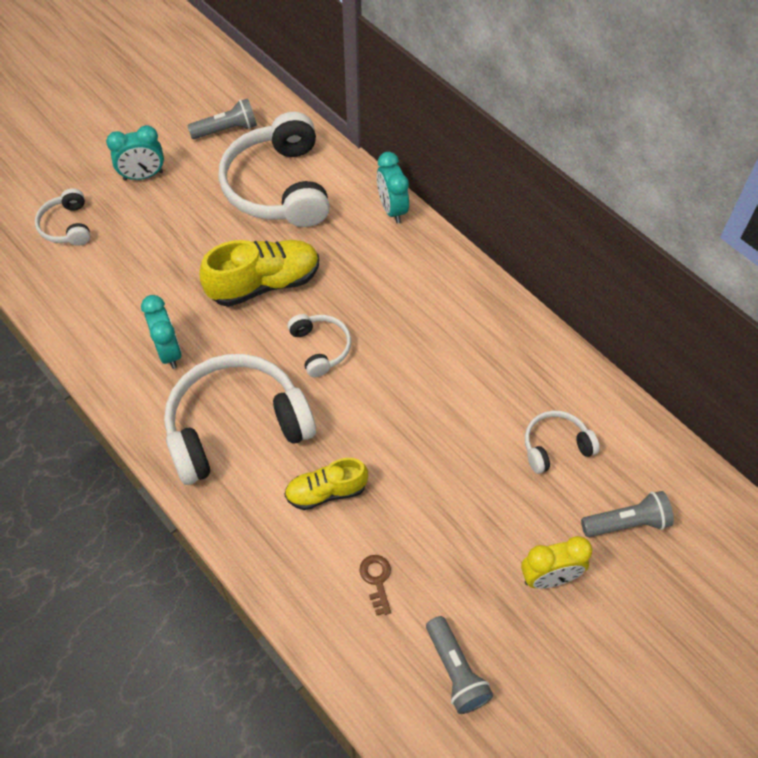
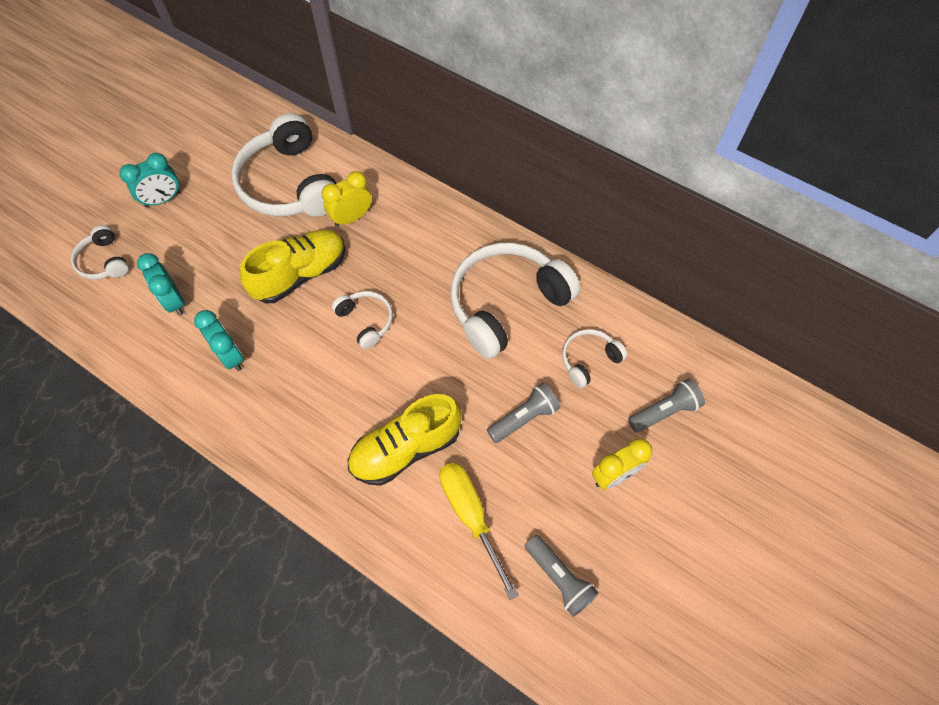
camera: 15 degrees left, 5 degrees up
white headphones [164,354,316,485] -> white headphones moved to [450,243,580,359]
grey flashlight [187,98,257,139] -> grey flashlight moved to [487,383,560,443]
yellow shoe [284,458,368,510] -> yellow shoe [348,394,462,486], size x1.61
brown key [360,555,391,616] -> yellow screwdriver [439,462,518,600]
turquoise clock [377,152,409,224] -> turquoise clock moved to [137,253,185,316]
none -> yellow clock [322,171,372,227]

